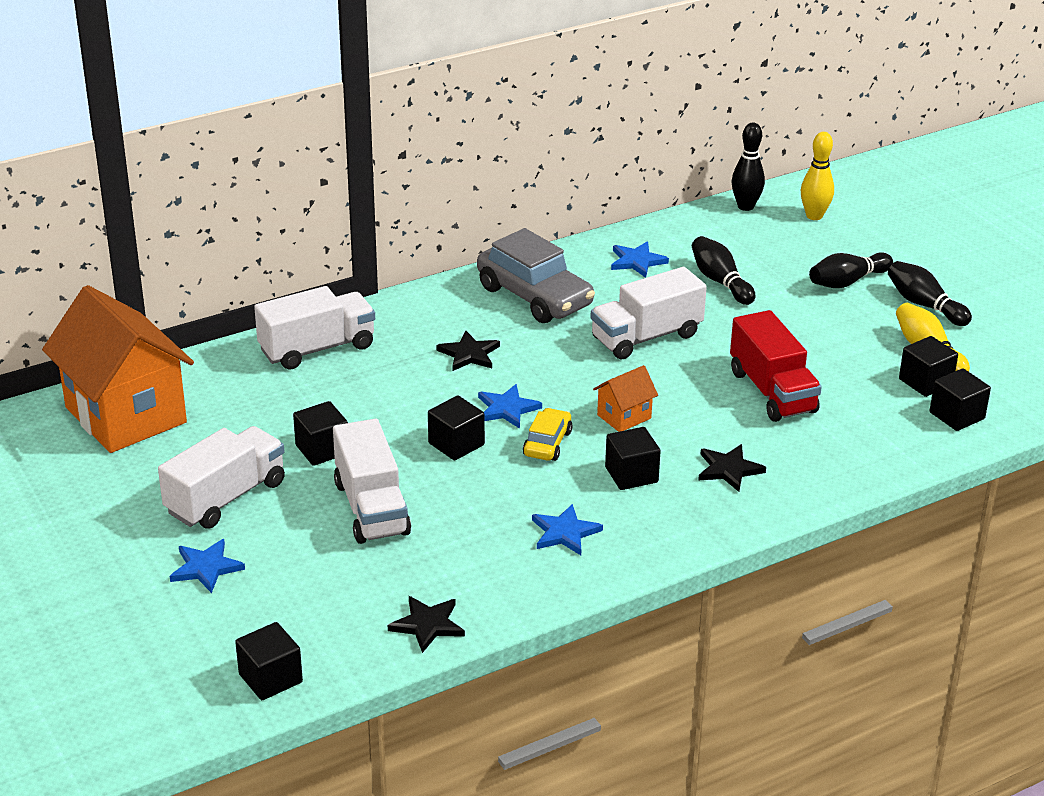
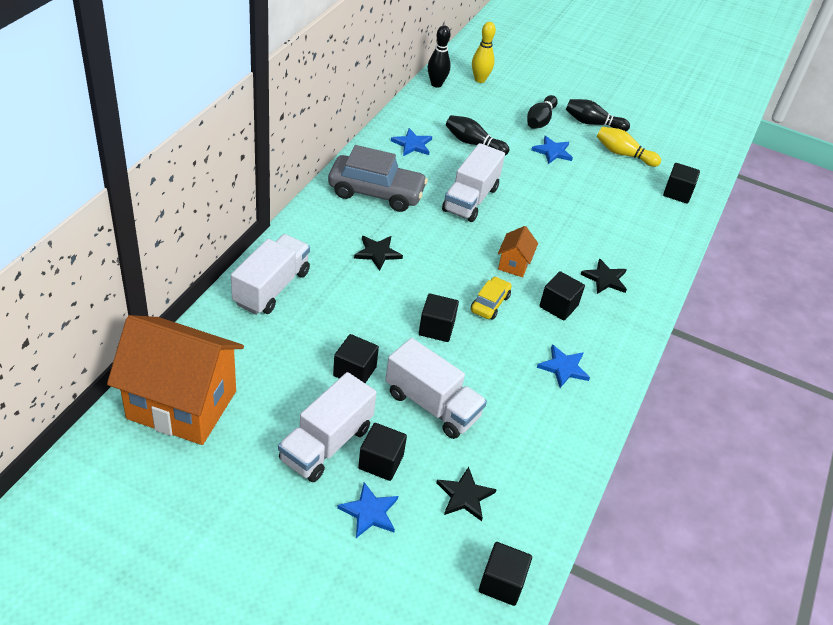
camera: 40 degrees left, 10 degrees up
white truck [158,426,285,529] -> white truck turned 150 degrees counterclockwise [278,372,377,482]
black star [388,596,465,653] -> black star moved to [436,467,497,521]
blue star [478,384,542,429] -> blue star moved to [531,136,573,164]
yellow car [523,408,573,461] -> yellow car turned 45 degrees clockwise [471,277,512,320]
red truck [730,310,822,422] -> none
black cube [899,336,958,397] -> black cube moved to [358,423,407,481]

